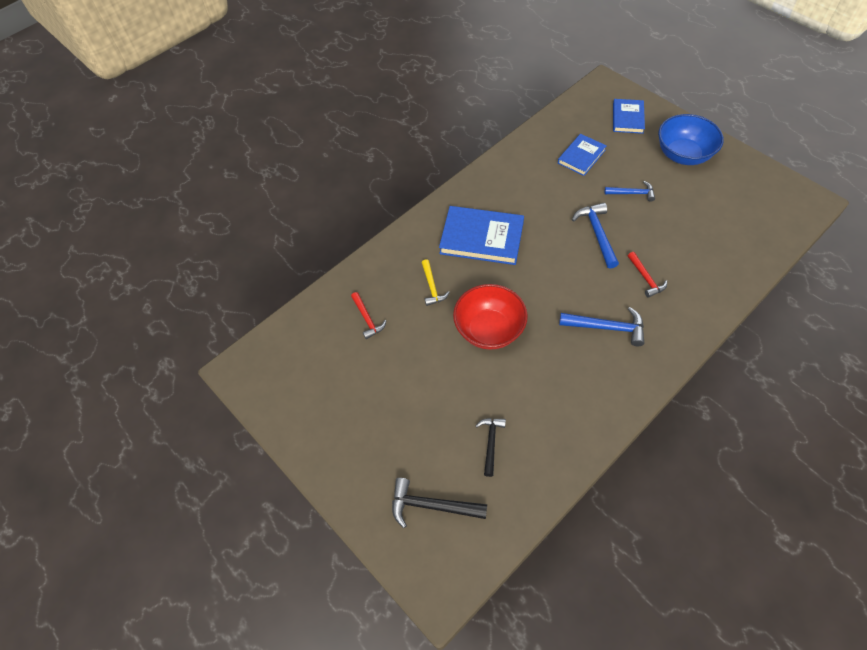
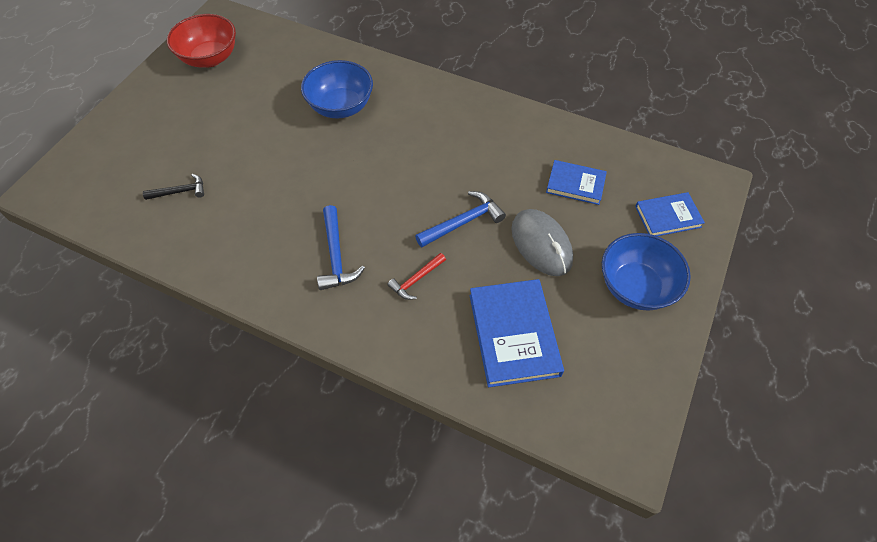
camera: 65 degrees right, 0 degrees up
red hammer [351,292,386,339] -> none
black hammer [392,478,487,528] -> none
yellow hammer [422,259,450,306] -> blue bowl [301,60,373,118]
blue book [439,206,524,265] -> blue book moved to [470,279,564,387]
red bowl [453,284,528,350] -> red bowl moved to [167,14,236,68]
blue hammer [605,181,655,202] -> grey mouse [511,209,573,276]

